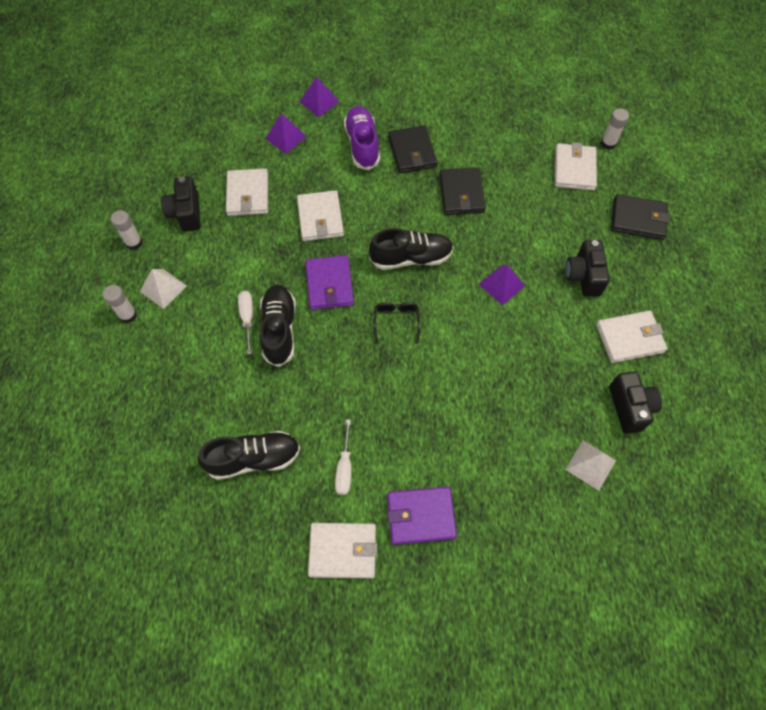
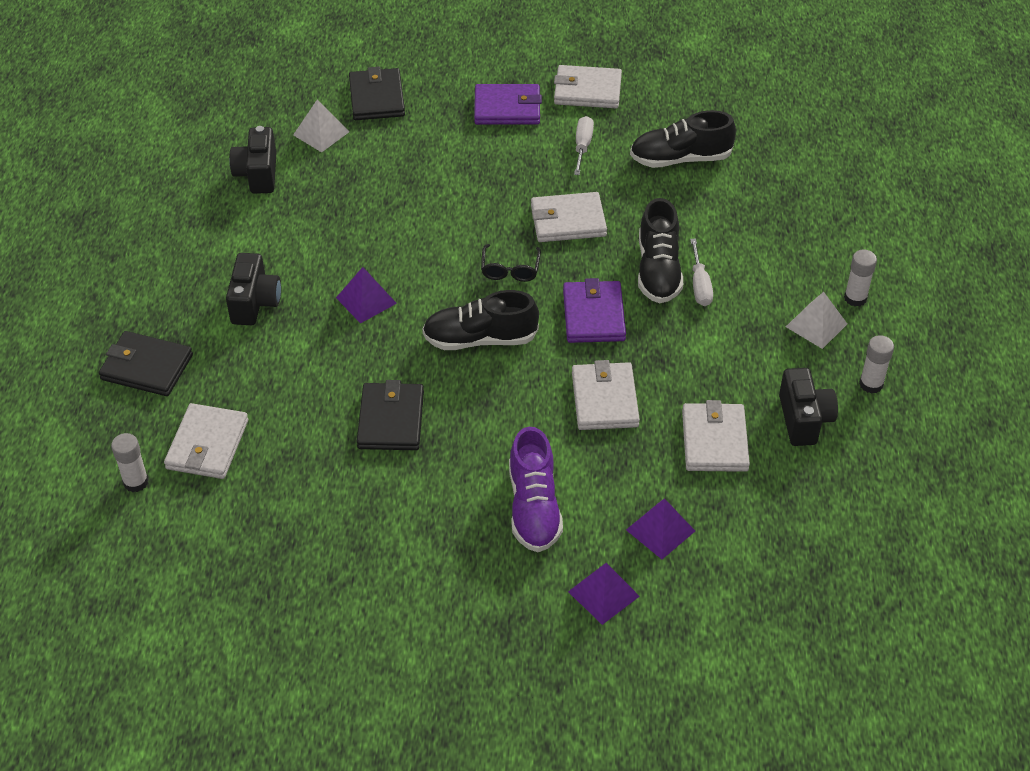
camera: 175 degrees left, 15 degrees down
black wallet [388,125,438,174] -> black wallet moved to [349,67,405,120]
white wallet [596,310,668,363] -> white wallet moved to [531,192,607,242]

